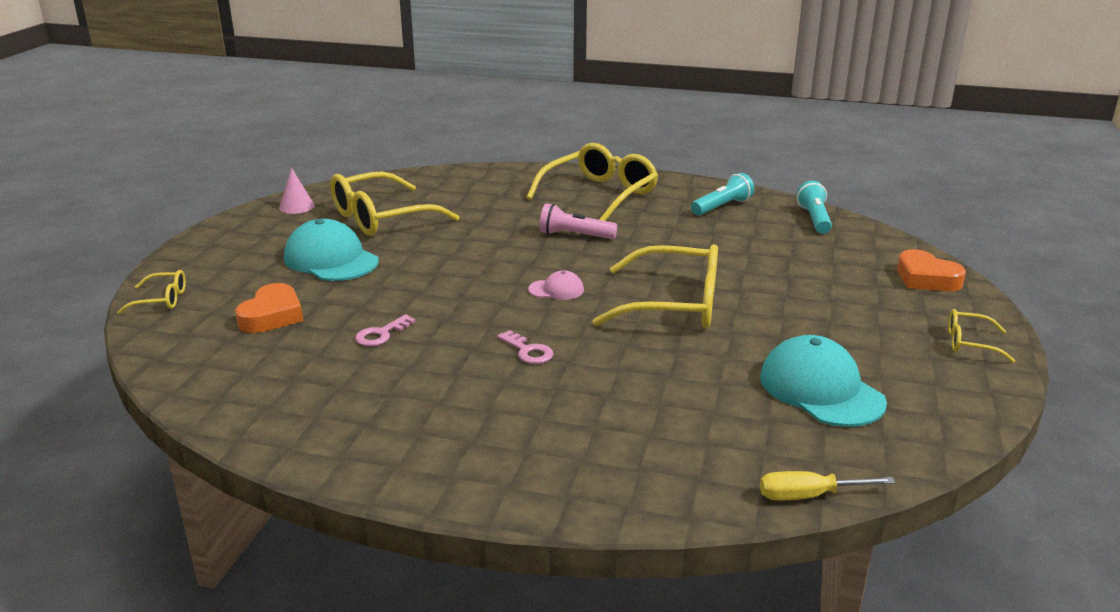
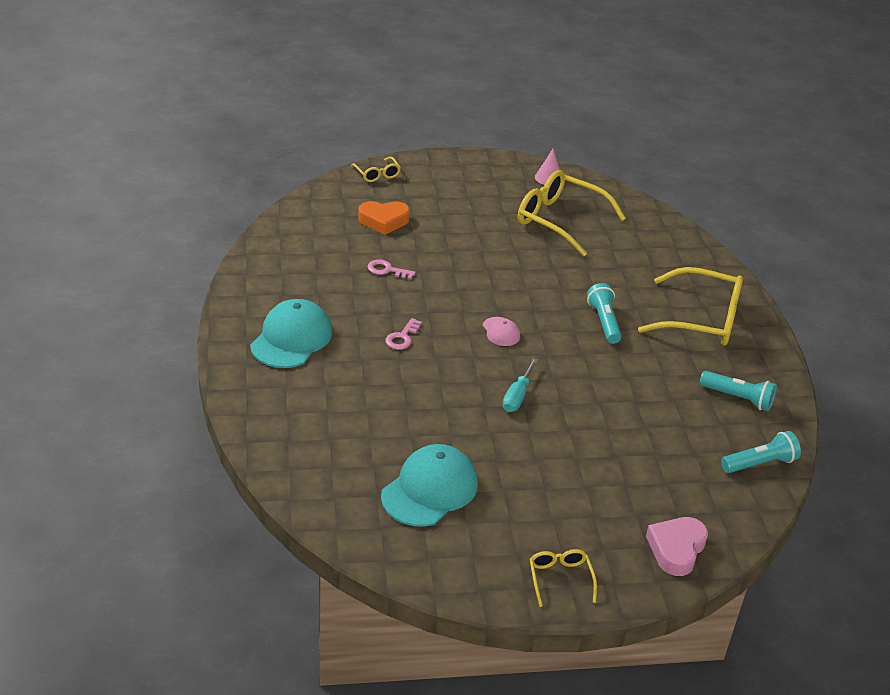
camera: 65 degrees right, 10 degrees up
turquoise cap [284,219,379,281] -> turquoise cap moved to [250,299,332,368]
pink flashlight [539,203,618,239] -> turquoise flashlight [587,283,622,344]
yellow glasses [593,244,718,328] -> turquoise screwdriver [502,358,538,412]
yellow screwdriver [760,471,896,501] -> none
orange heart [897,249,966,291] -> pink heart [646,517,708,576]

